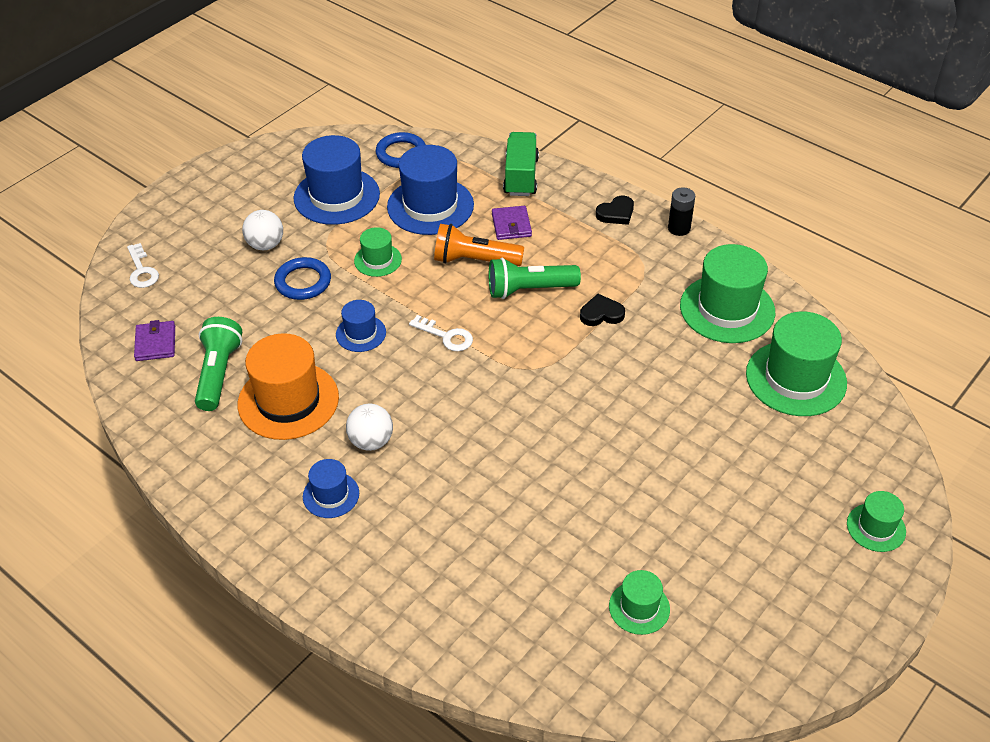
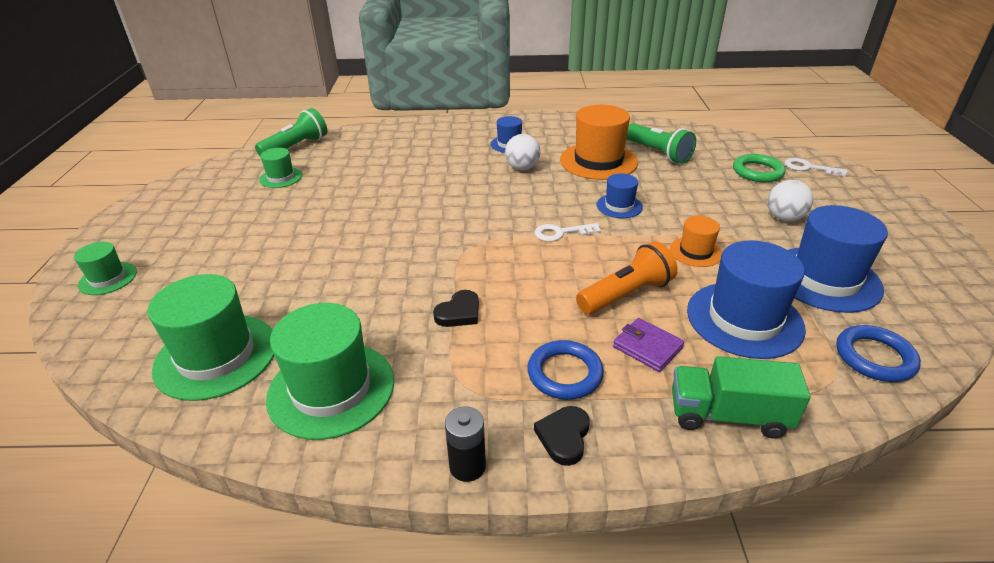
camera: 140 degrees right, 10 degrees down
purple wallet [134,320,175,361] -> none
blue ring [274,257,331,300] -> blue ring moved to [527,340,604,400]
green hat [354,227,402,277] -> orange hat [670,216,722,267]
green flashlight [489,258,581,299] -> green flashlight moved to [255,108,327,156]
green truck [503,132,539,196] -> green truck turned 135 degrees clockwise [672,356,810,438]
none -> green ring [733,154,785,182]

